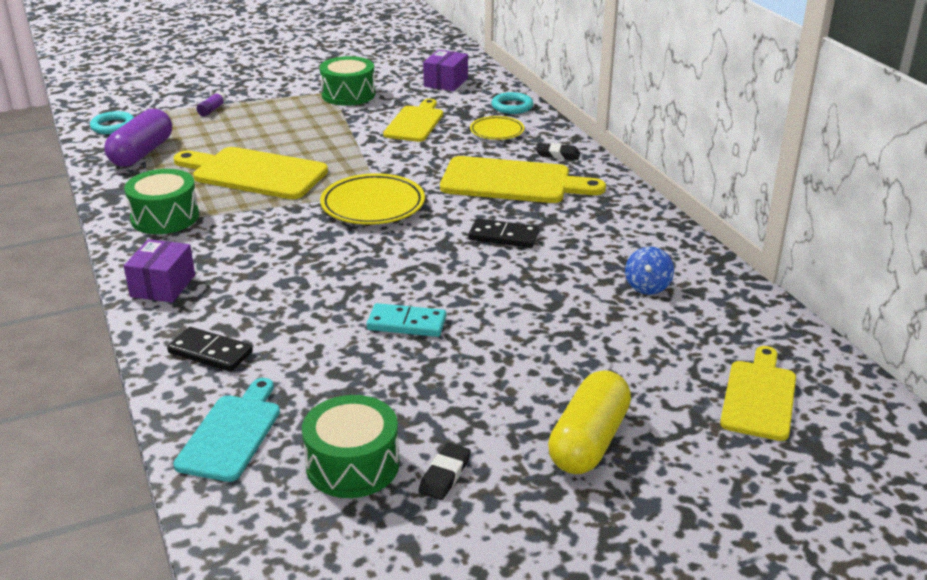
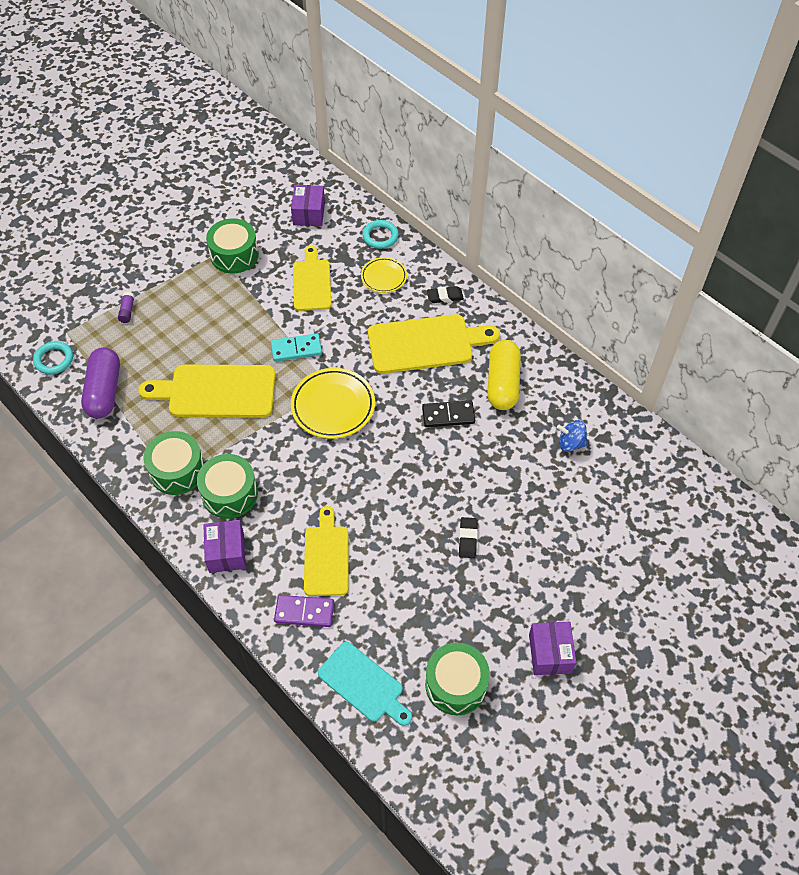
camera: 20 degrees left, 25 degrees up
black domino [167,327,253,372] -> purple domino [274,595,334,627]
turquoise cutting board [174,378,280,482] -> turquoise cutting board turned 135 degrees clockwise [318,642,412,726]
turquoise domino [367,303,447,337] -> turquoise domino moved to [271,333,322,362]
black eraser [419,443,471,500] -> black eraser moved to [459,517,478,558]
yellow capsule [548,370,631,474] -> yellow capsule moved to [487,340,521,410]
blue spinning top [625,247,674,295] -> blue spinning top turned 105 degrees clockwise [557,420,588,452]
yellow cutting board [720,346,796,441] -> yellow cutting board moved to [304,506,349,596]
none -> green drum [197,454,258,519]
none -> purple box [529,622,576,675]

